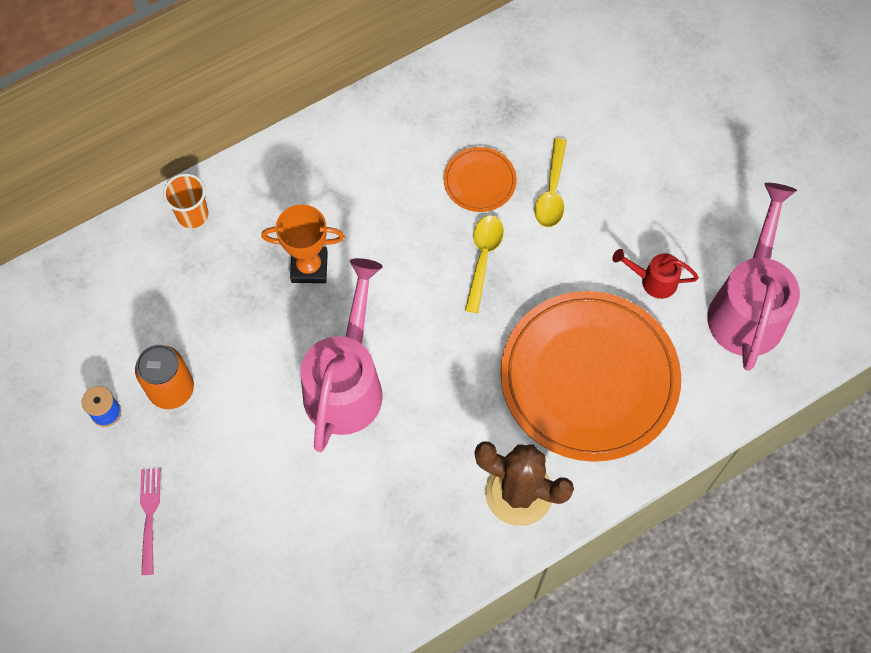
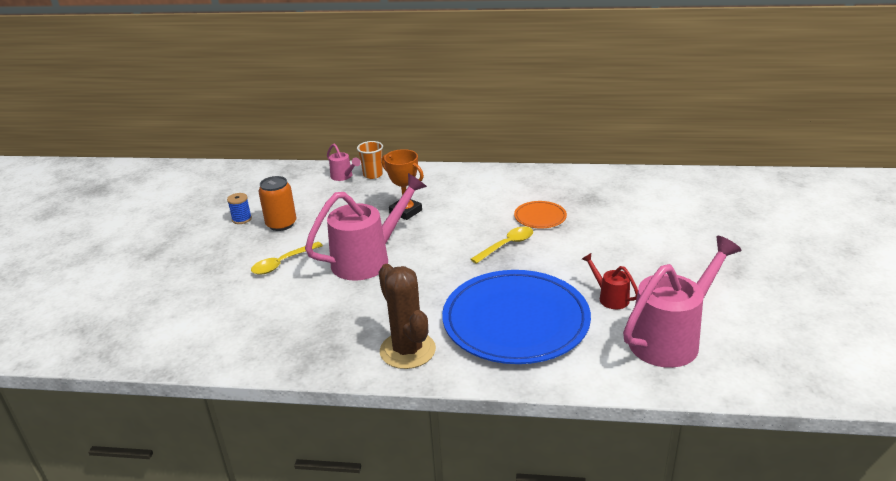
camera: 40 degrees right, 35 degrees down
pink fork [140,468,161,575] -> none
orange plate [500,291,681,462] -> blue plate [442,270,591,364]
yellow spoon [534,138,567,227] -> yellow spoon moved to [251,242,323,275]
none -> pink watering can [327,144,361,181]

